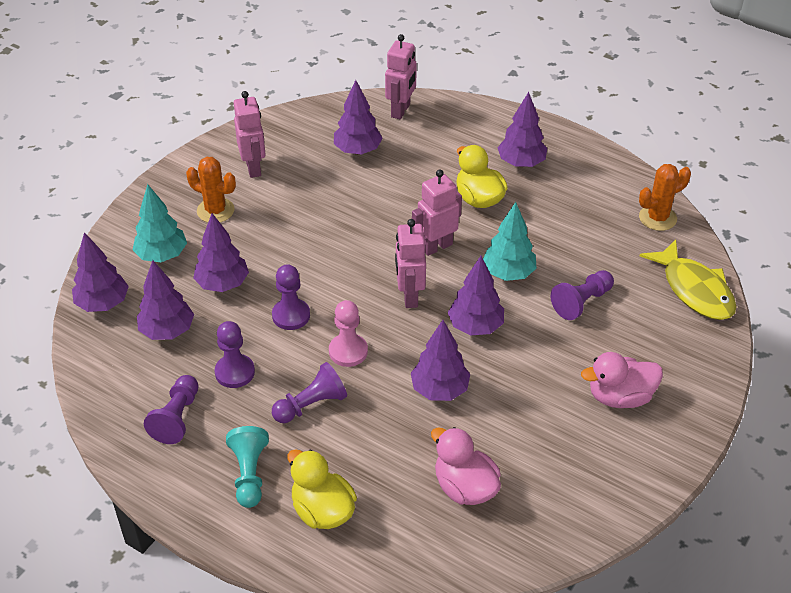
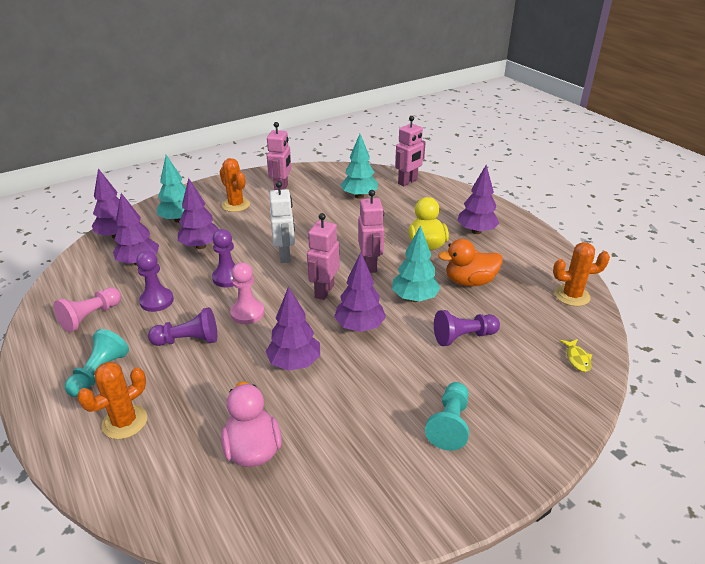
camera: 25 degrees right, 10 degrees down
purple pawn [144,375,199,444] -> pink pawn [53,287,121,333]
yellow duck [287,449,357,529] -> orange cactus [77,362,147,439]
purple tree [334,80,383,155] -> turquoise tree [341,134,378,199]
pink robot [412,169,462,256] -> pink robot turned 90 degrees clockwise [358,190,384,273]
pink duck [581,352,663,408] -> turquoise pawn [425,382,469,451]
yellow fish [640,239,737,320] -> yellow fish [560,339,592,372], size x0.42
none -> white robot [269,181,295,263]
none -> orange duck [438,239,503,286]

